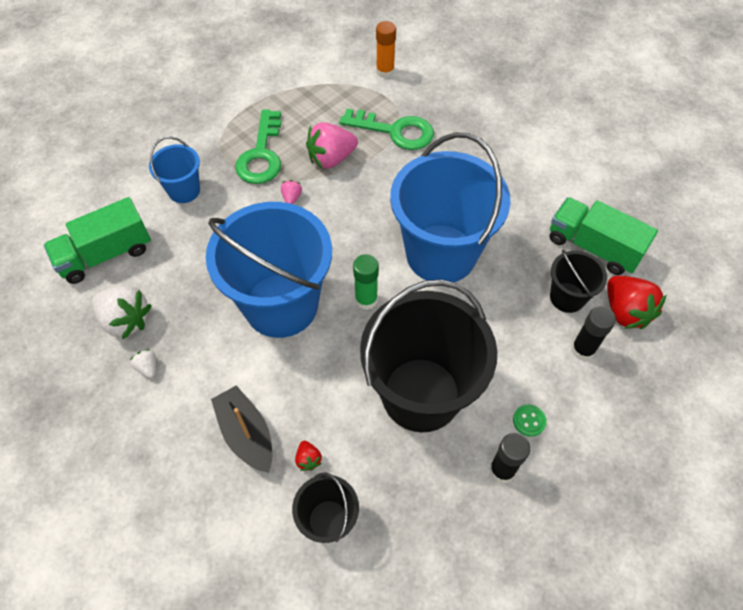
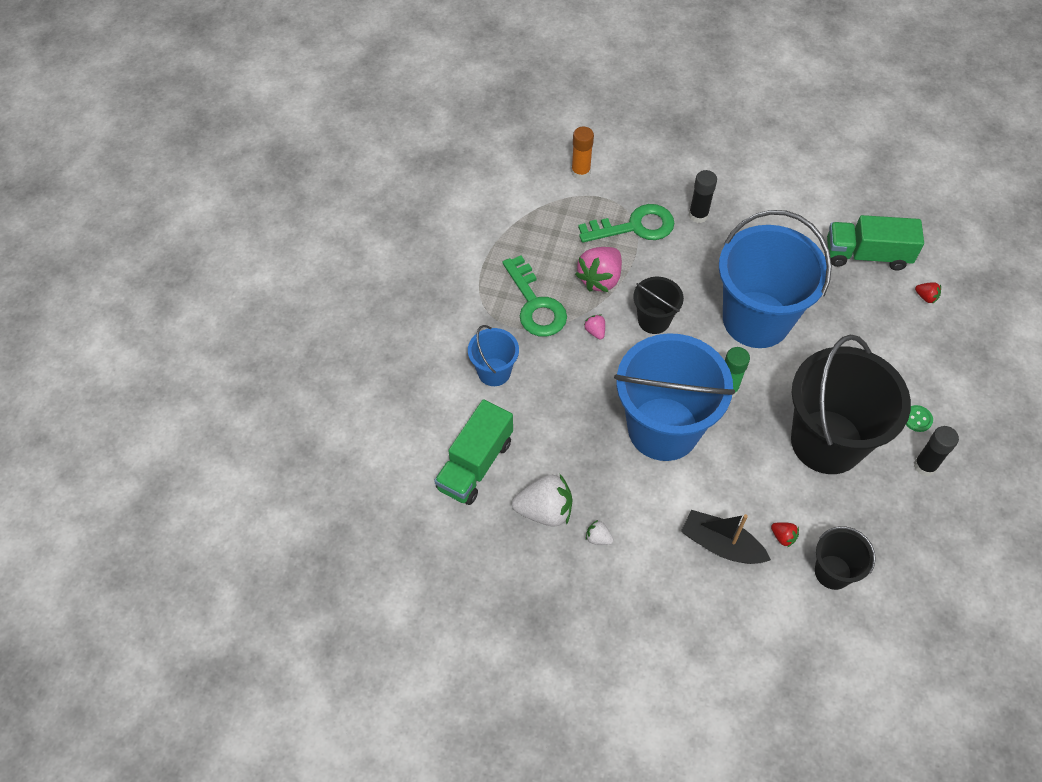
camera: 30 degrees left, 0 degrees up
black bucket [550,250,607,313] -> black bucket moved to [633,277,684,334]
black glue stick [571,306,616,361] -> black glue stick moved to [689,170,717,223]
red strawberry [607,276,667,329] -> red strawberry [915,282,941,304], size x0.46

